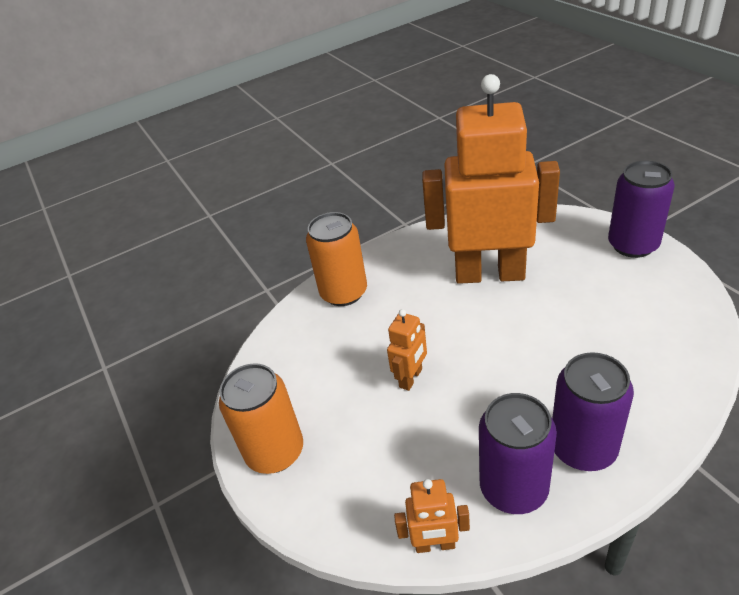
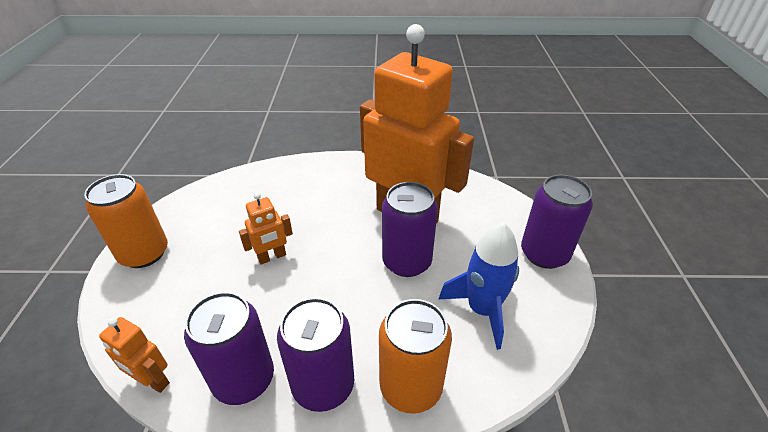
camera: 25 degrees right, 0 degrees up
orange can [306,212,367,306] -> orange can moved to [379,299,452,414]
none -> purple can [382,182,438,277]
none -> blue rocket [439,222,519,350]

